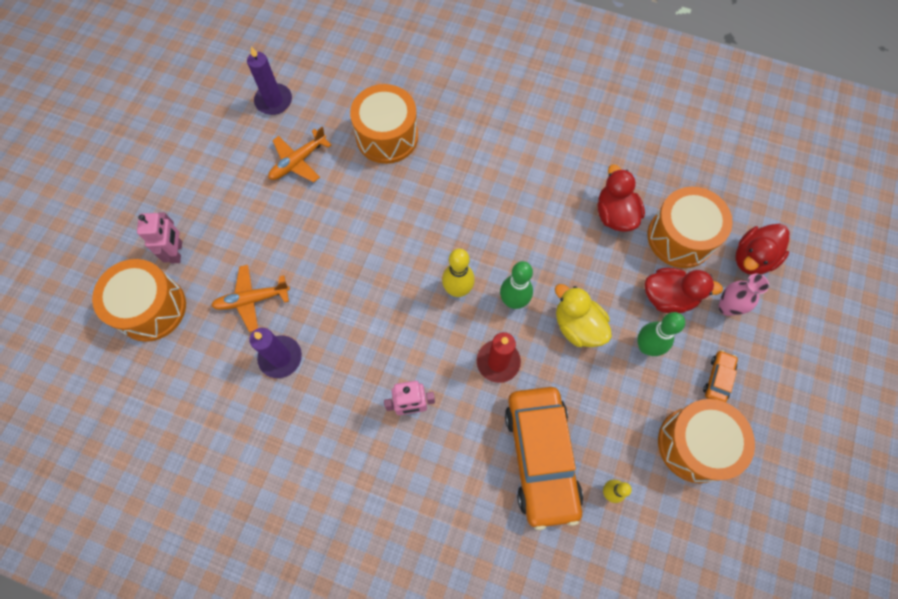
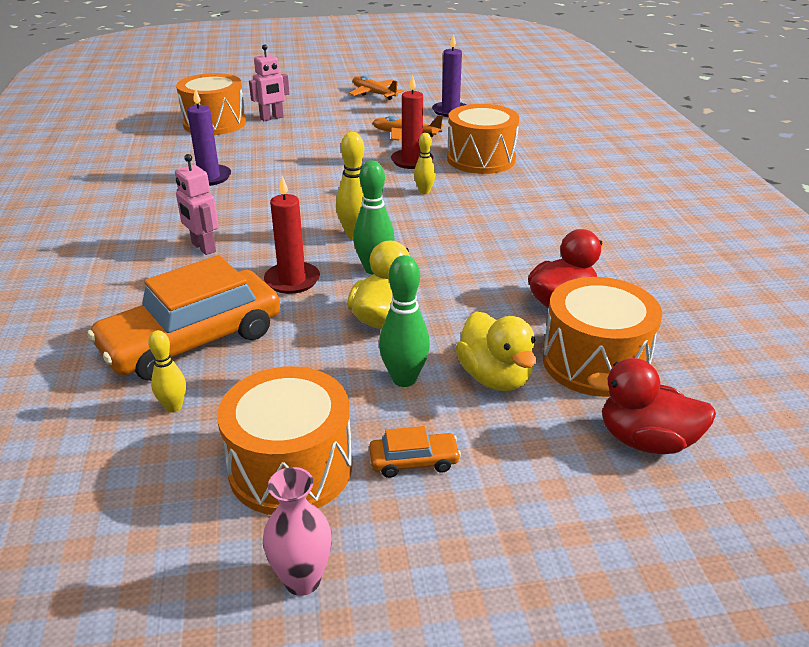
camera: 60 degrees right, 35 degrees down
orange plane [211,265,290,332] -> orange plane moved to [349,75,404,100]
red duck [645,268,723,313] -> yellow duck [456,312,537,391]
pink vase [718,273,769,316] -> pink vase moved to [263,467,332,596]
none -> red candle [391,75,433,169]
none -> yellow bowling pin [414,133,436,194]

